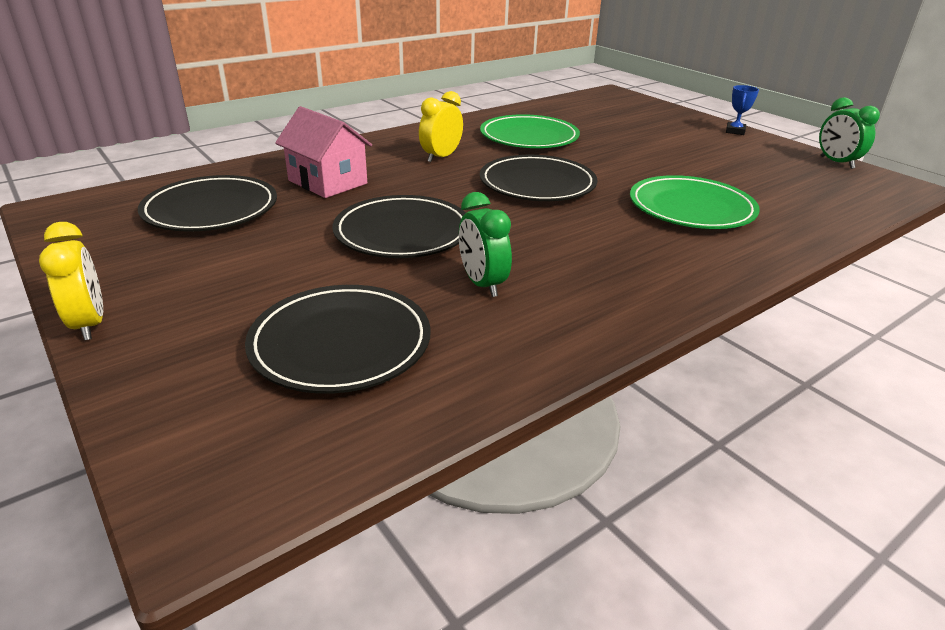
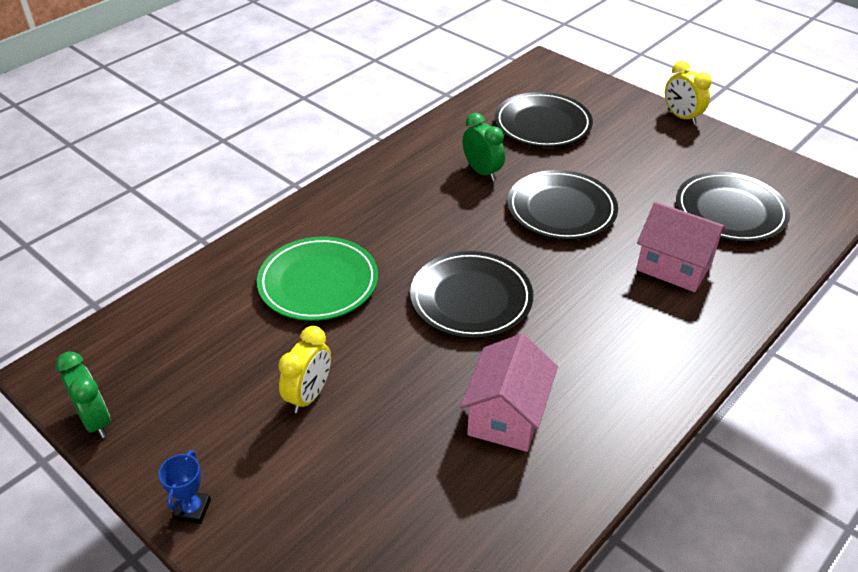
camera: 170 degrees right, 10 degrees up
yellow clock [419,91,463,162] -> yellow clock moved to [278,326,331,413]
green plate [480,114,580,148] -> pink house [460,334,558,452]

